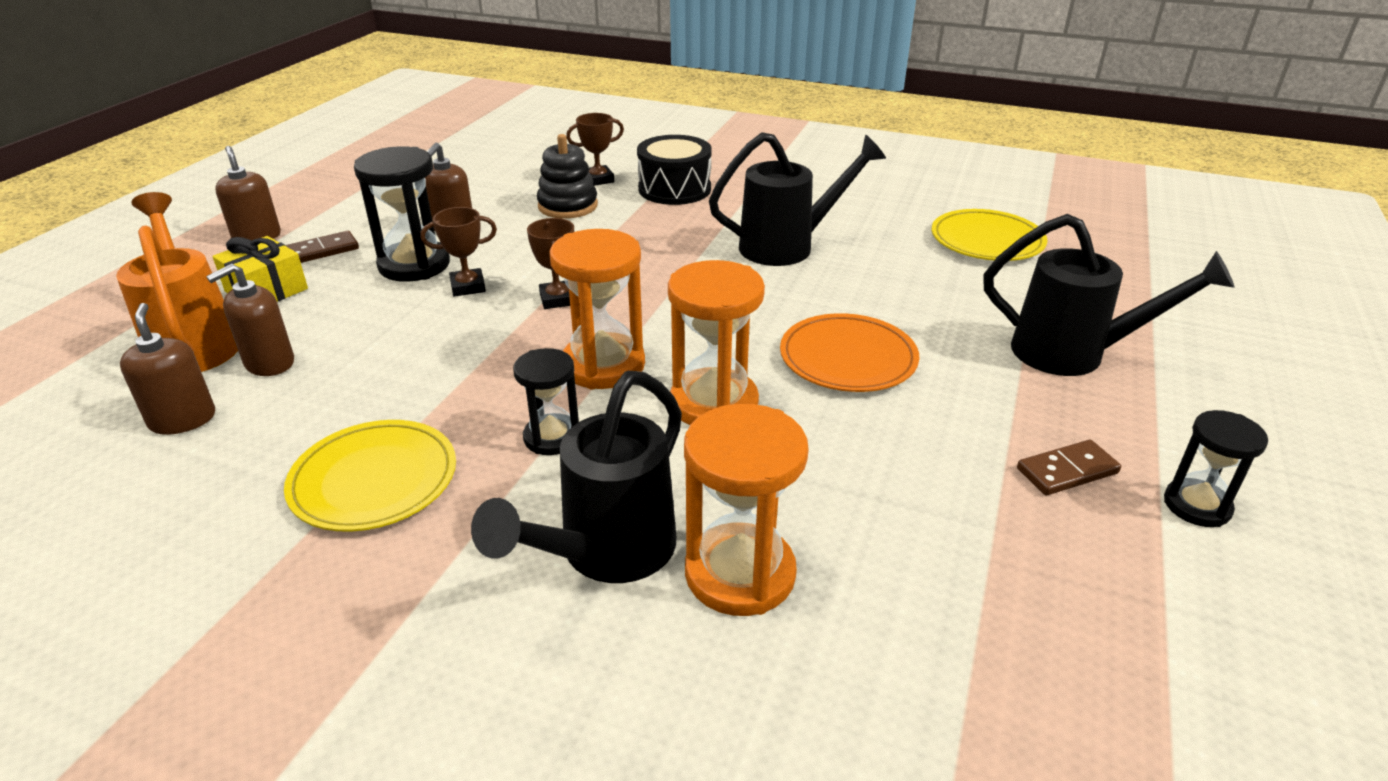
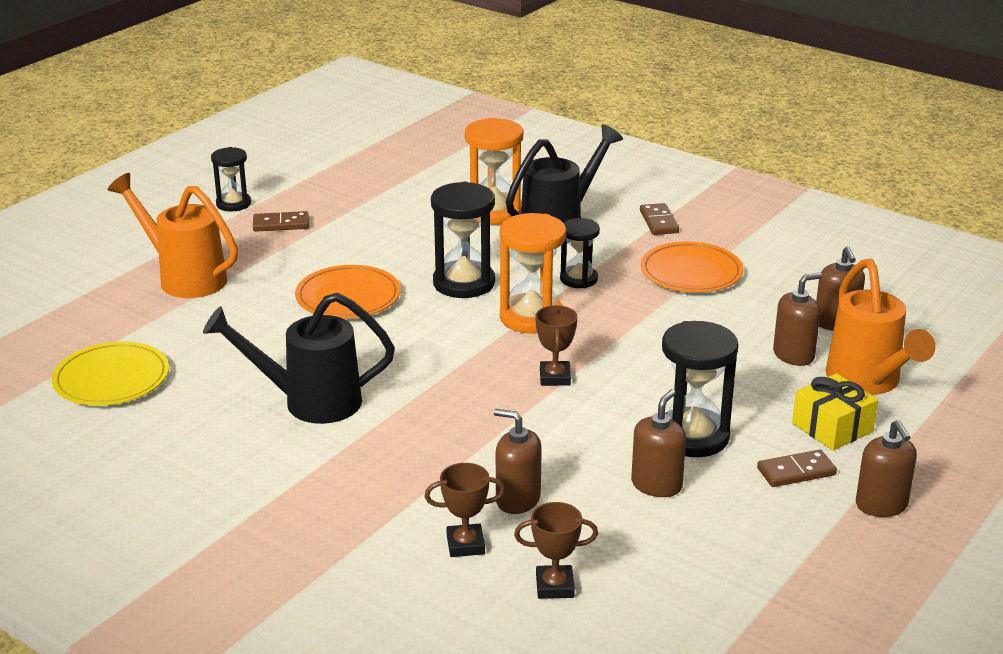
camera: 165 degrees left, 5 degrees down
yellow plate [284,420,456,532] -> orange plate [641,242,743,293]
brown trophy [421,207,497,297] -> brown trophy moved to [514,502,598,599]
black stacking toy [537,134,598,219] -> brown soap dispenser [494,409,542,514]
black drum [637,135,712,205] -> none
orange hourglass [668,260,765,425] -> black hourglass [431,182,495,298]
black watering can [983,214,1234,376] -> orange watering can [108,173,238,298]
none -> brown domino [640,203,679,235]

